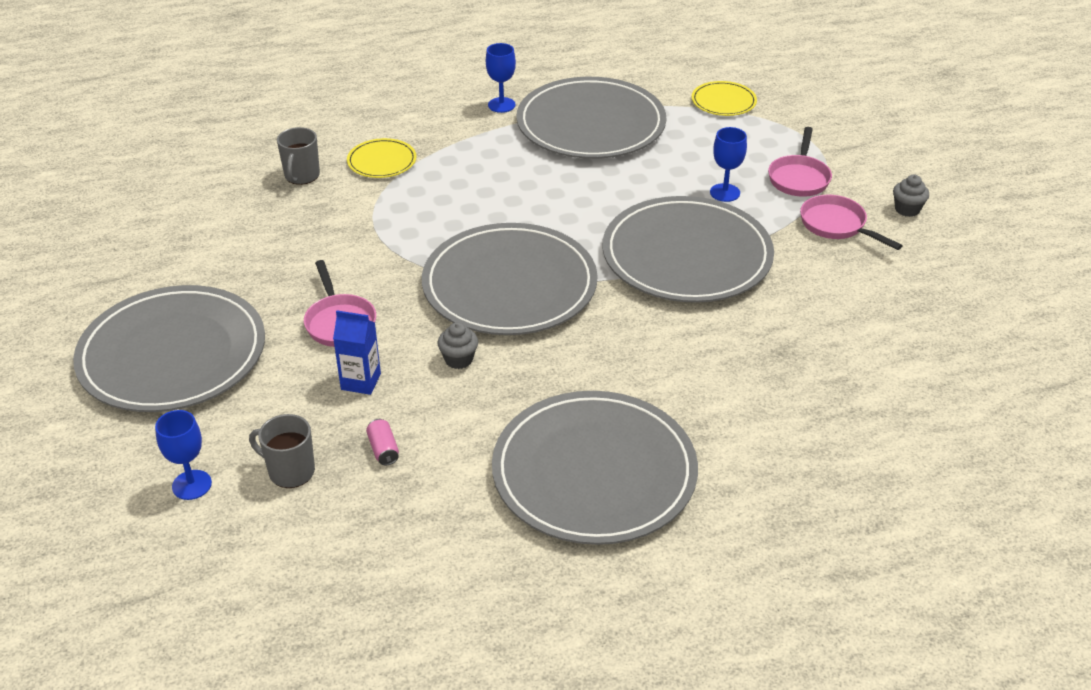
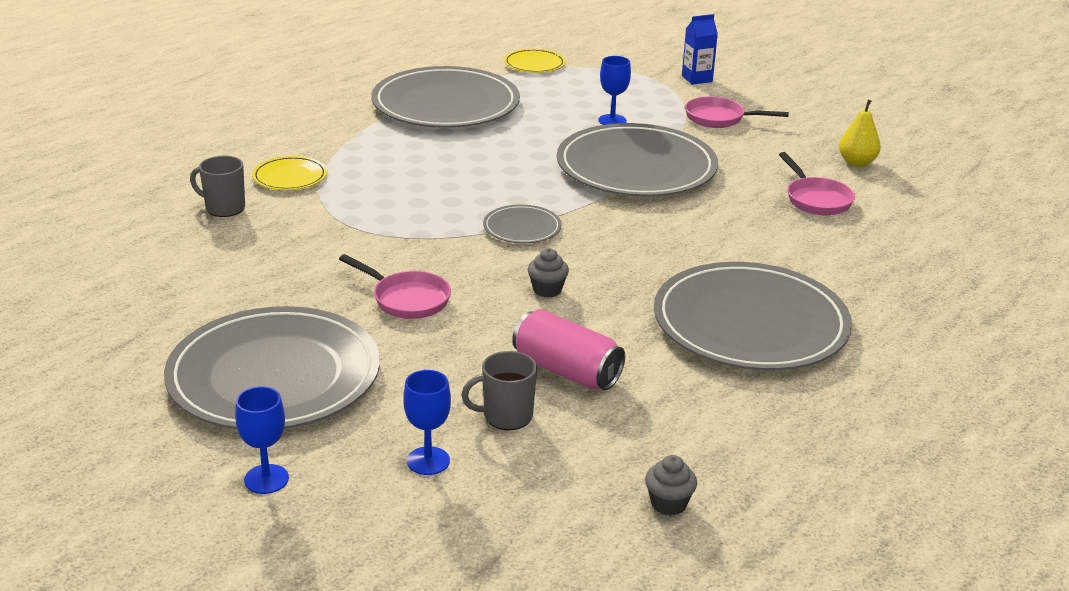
camera: 35 degrees left, 10 degrees down
grey mug [277,127,320,185] -> grey mug turned 135 degrees clockwise [190,156,245,217]
blue carton [333,310,381,395] -> blue carton moved to [682,14,718,85]
pink can [366,419,399,465] -> pink can [512,309,625,390], size x2.17
grey plate [422,223,598,335] -> grey plate [483,205,562,243], size x0.45
blue goblet [486,43,516,113] -> blue goblet moved to [235,386,289,494]
pink pan [768,127,832,197] -> pink pan moved to [779,152,855,215]
grey cupcake [893,175,929,217] -> grey cupcake moved to [645,455,697,516]
none -> yellow pear [839,100,881,167]

